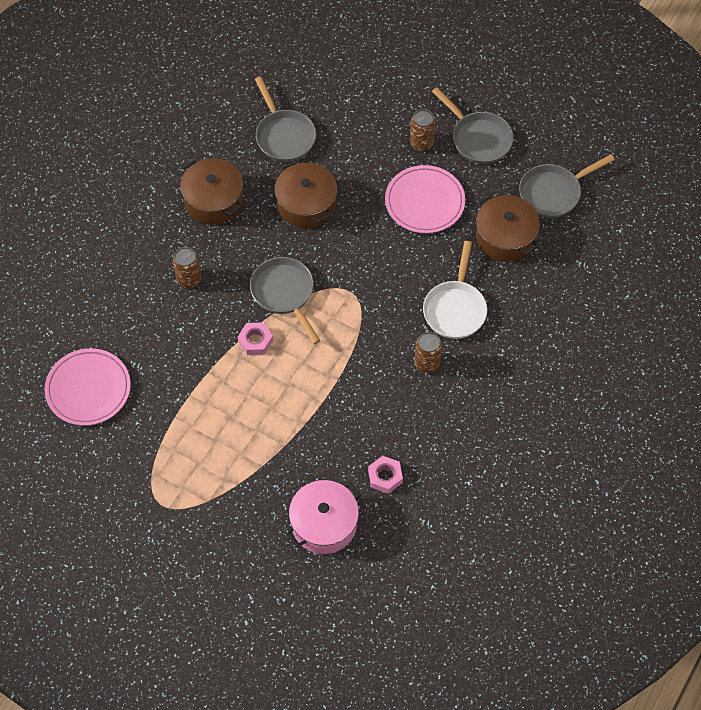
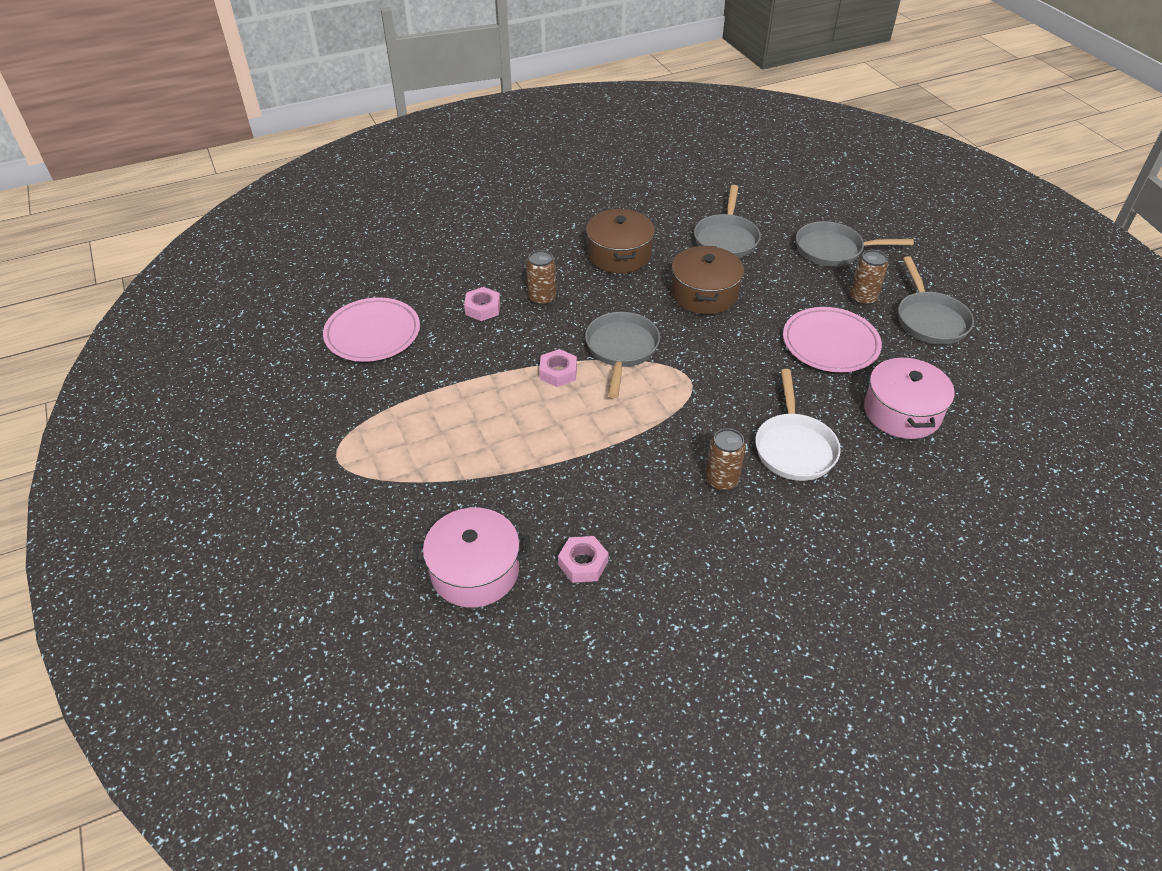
camera: 35 degrees right, 15 degrees down
white pan [423,241,487,339] -> white pan turned 45 degrees counterclockwise [755,369,841,481]
brown pot [476,195,540,262] -> pink pot [864,356,955,439]
grey pan [519,154,615,218] -> grey pan moved to [796,221,914,267]
none -> pink nut [464,287,500,321]

